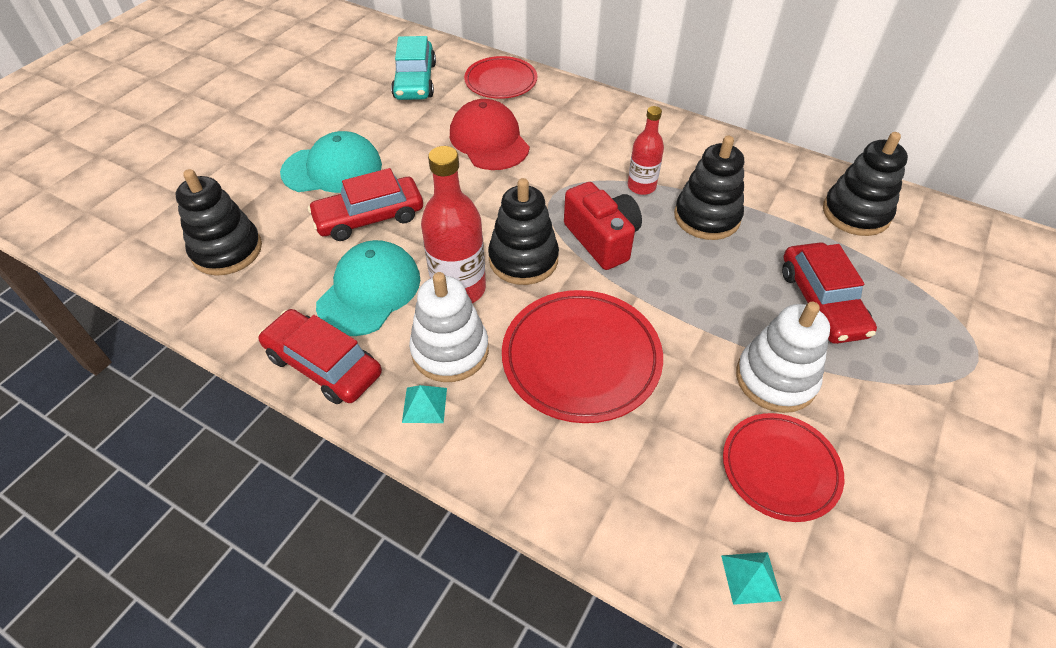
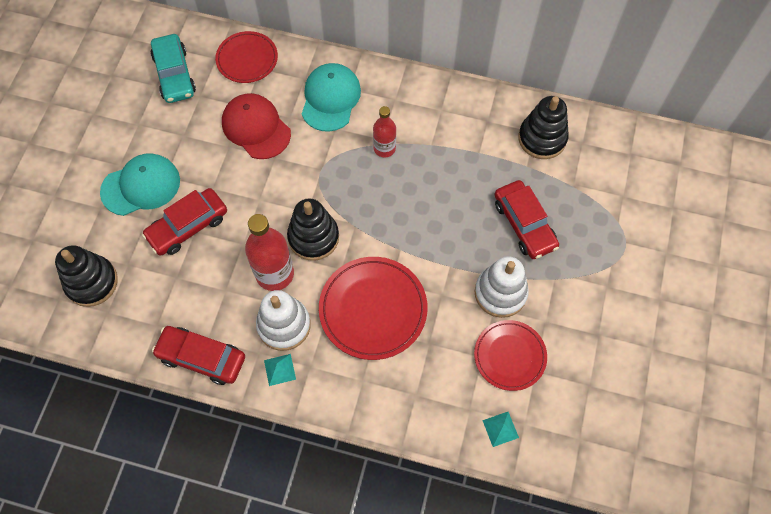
camera: 15 degrees left, 15 degrees up
turquoise cap [316,240,420,336] -> turquoise cap moved to [302,63,361,132]
red camera [564,182,642,270] -> none
black stacking toy [674,136,744,240] -> none

